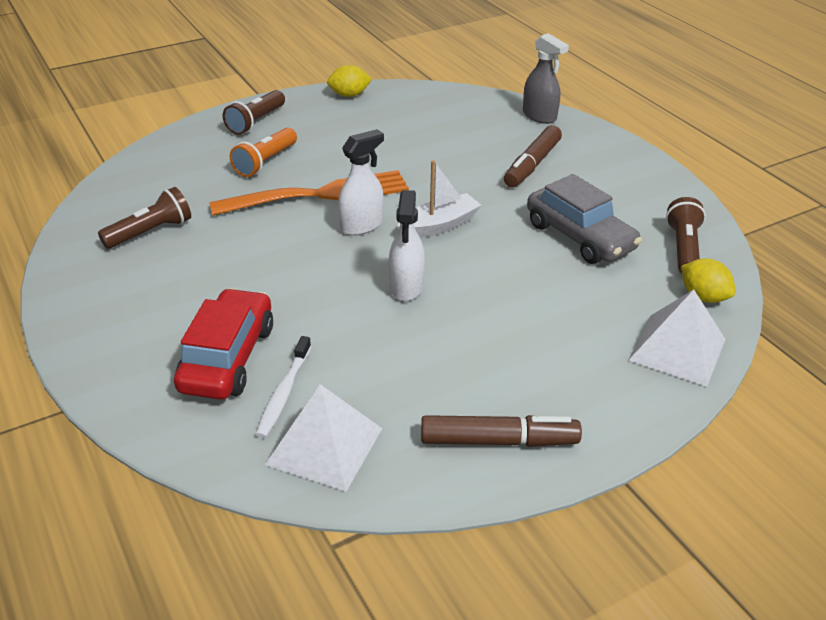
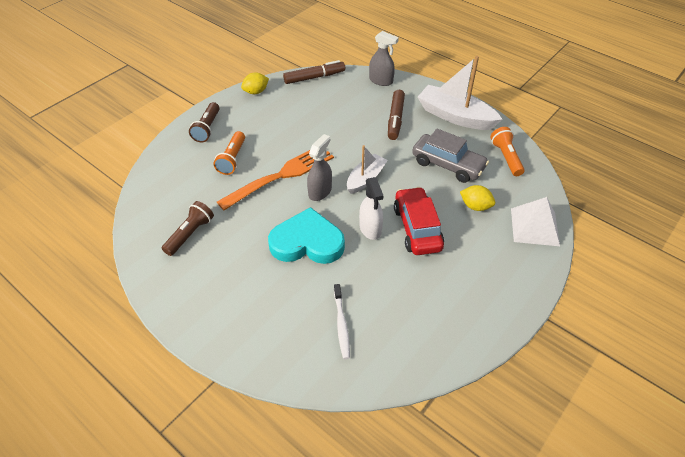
camera: 20 degrees left, 10 degrees up
red car [174,288,273,400] -> red car moved to [394,187,444,255]
white pyramid [265,384,383,492] -> none
white spray bottle [338,129,384,236] -> grey spray bottle [307,134,332,201]
brown marker [421,415,582,447] -> brown marker moved to [283,60,345,84]
brown flashlight [666,197,706,273] -> orange flashlight [491,127,525,176]
yellow lemon [681,259,736,303] -> yellow lemon moved to [460,185,495,211]
none -> turquoise heart [268,207,345,264]
none -> white boat [418,56,503,130]

